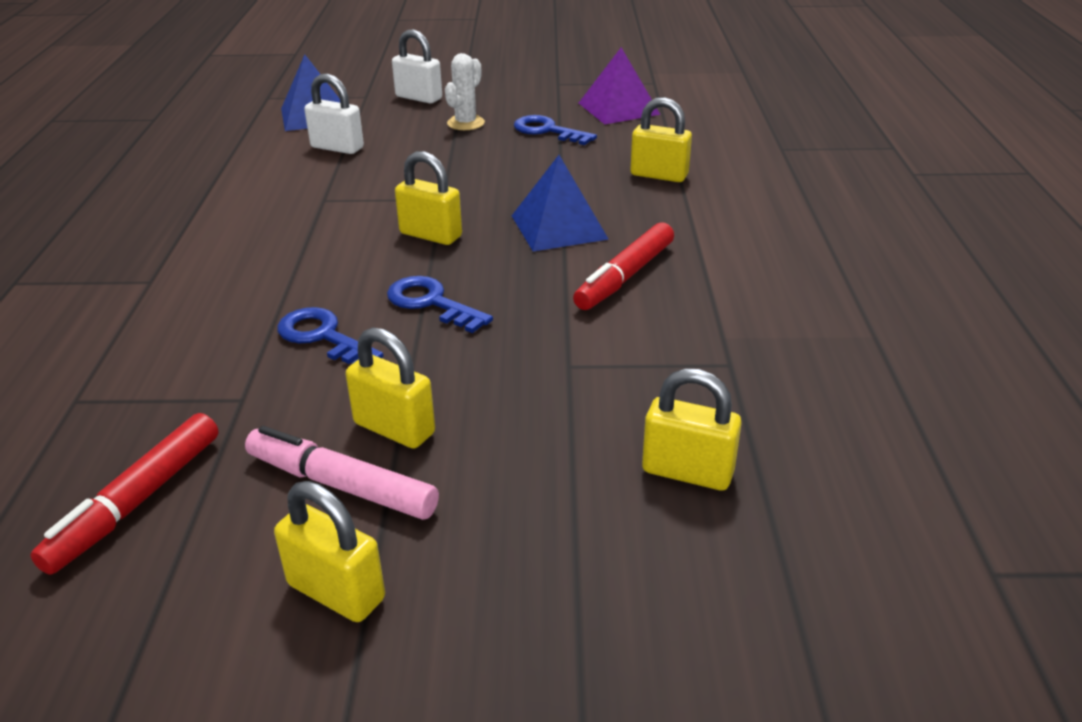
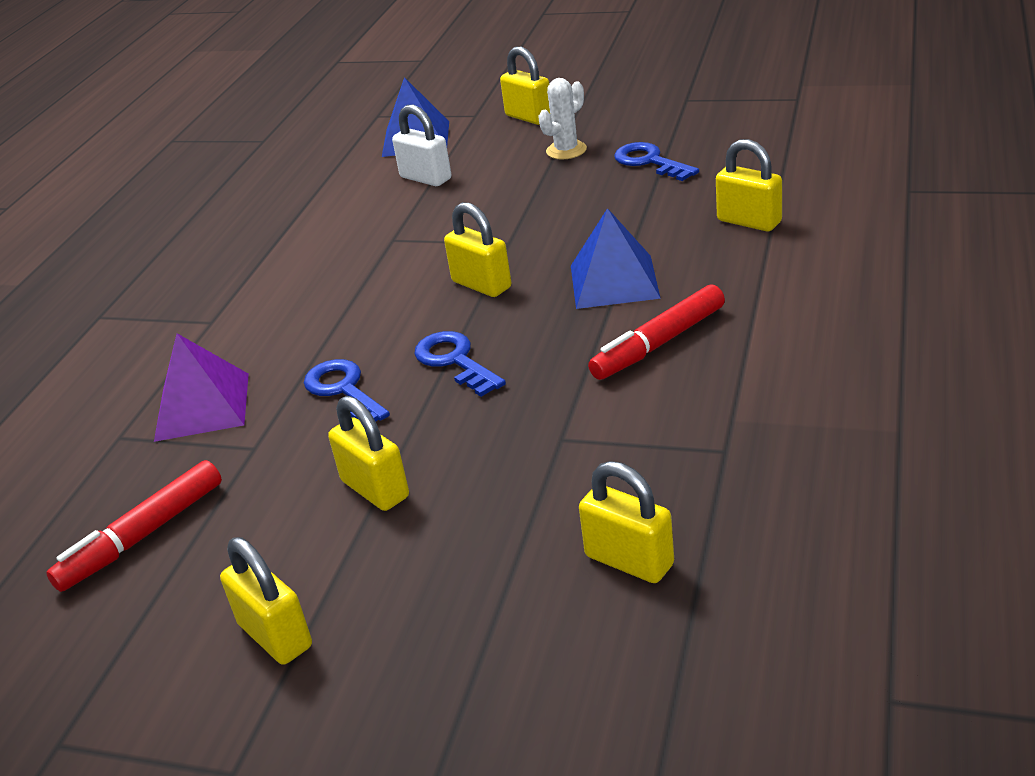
camera: 20 degrees right, 0 degrees up
pink marker [245,426,439,520] -> none
white padlock [392,29,442,103] -> yellow padlock [500,47,550,125]
purple pyramid [579,47,661,124] -> purple pyramid moved to [154,333,249,442]

